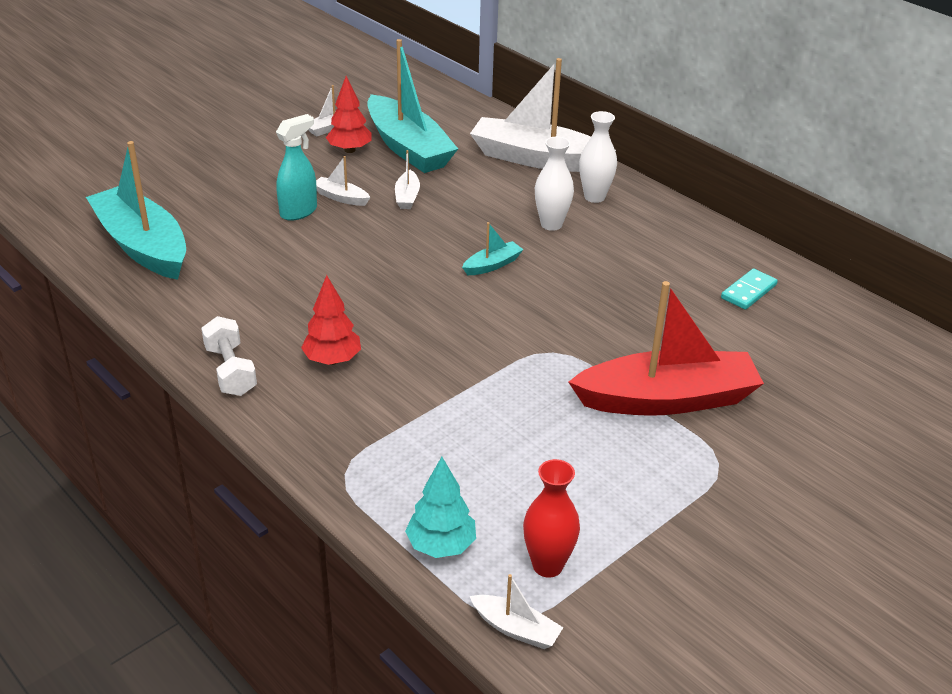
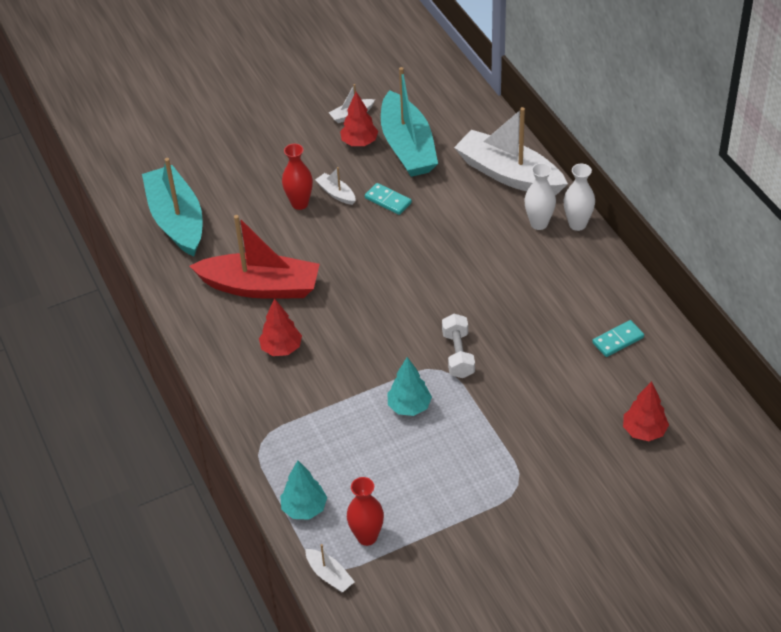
camera: 20 degrees right, 10 degrees up
white dumbbell [201,316,257,396] -> white dumbbell moved to [442,314,475,378]
turquoise spray bottle [276,114,317,221] -> red vase [282,144,313,210]
white boat [395,150,420,209] -> turquoise domino [365,183,412,215]
turquoise boat [462,222,524,275] -> none
white vase [535,137,574,231] -> white vase moved to [564,164,595,231]
red boat [569,281,764,416] -> red boat moved to [190,215,320,299]
none -> turquoise tree [388,357,432,416]
none -> red tree [623,381,669,441]

